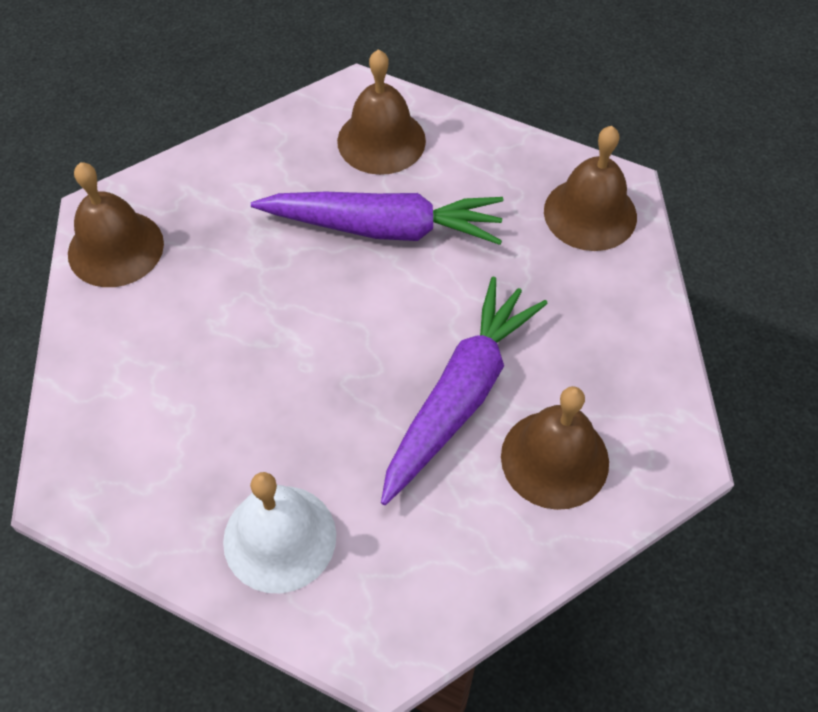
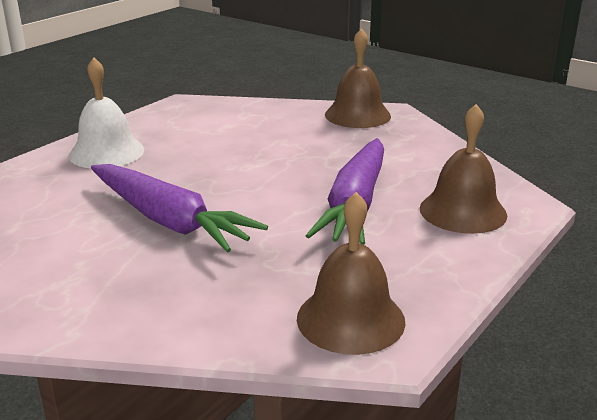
camera: 100 degrees right, 30 degrees down
brown bell [501,386,609,510] -> none

